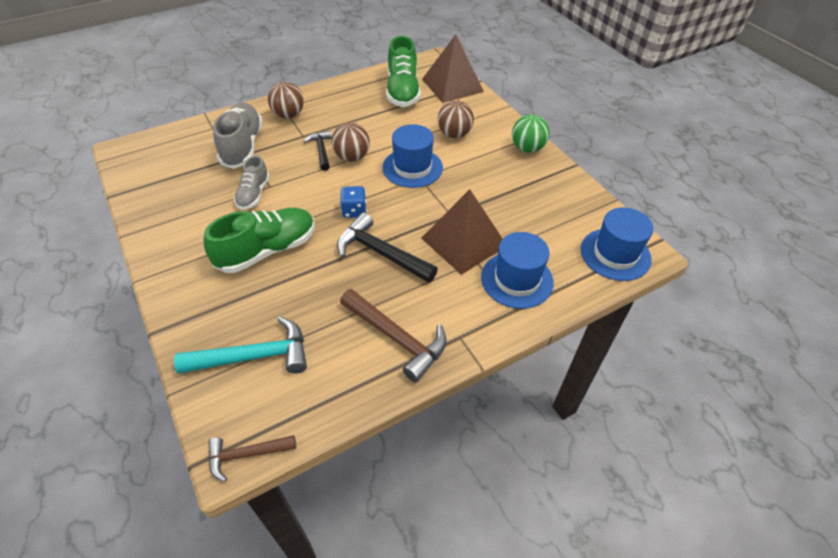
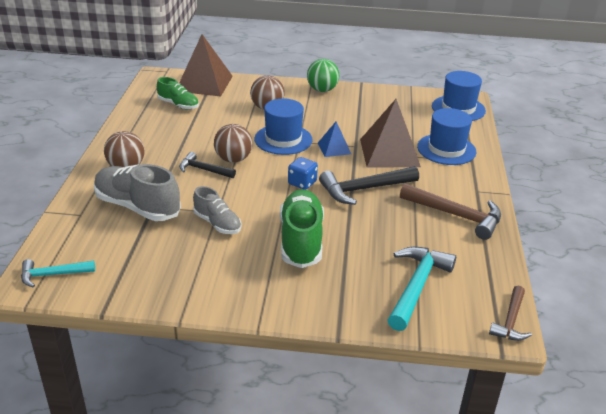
camera: 55 degrees left, 15 degrees down
brown hammer [340,289,446,382] -> brown hammer turned 45 degrees clockwise [400,183,501,240]
green shoe [386,36,421,107] -> green shoe [157,77,199,110], size x0.59
none -> turquoise hammer [21,259,95,288]
none -> blue pyramid [318,122,351,157]

